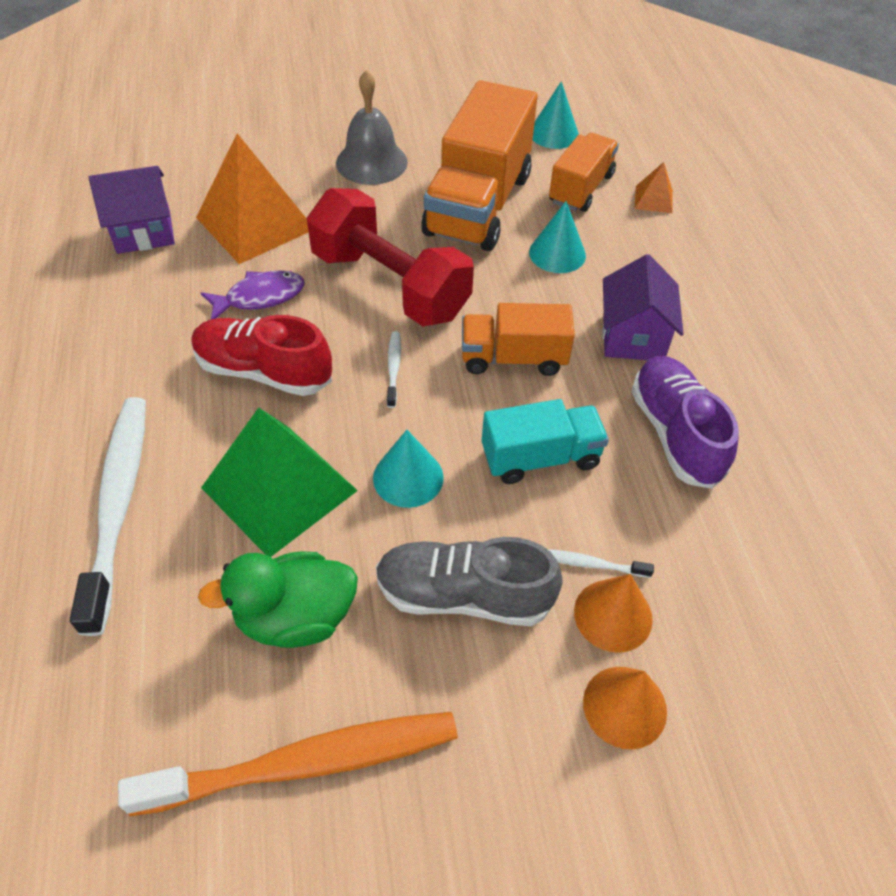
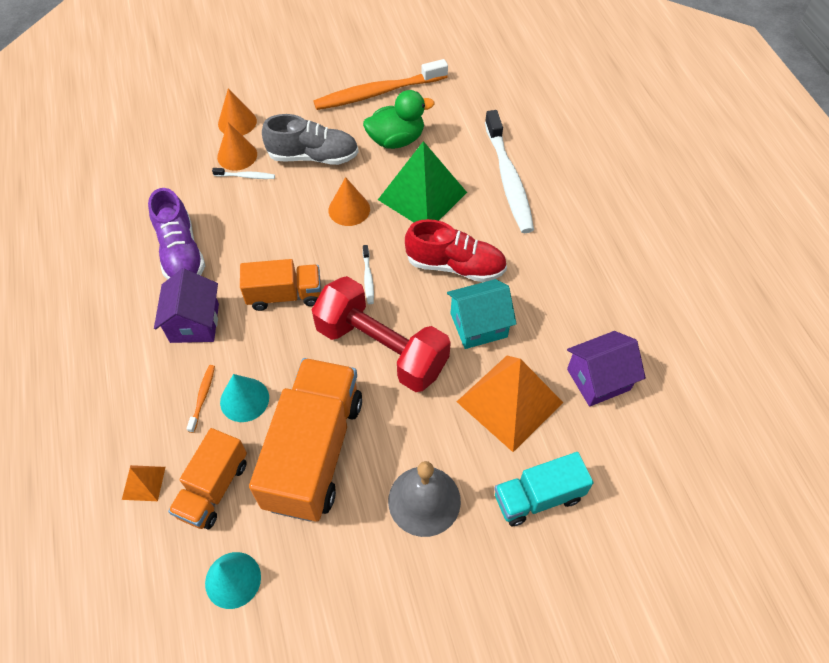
camera: 175 degrees right, 5 degrees up
purple fish [201,270,305,319] -> turquoise house [447,279,517,349]
turquoise cone [373,430,444,508] -> orange cone [328,177,370,226]
turquoise truck [482,399,609,484] -> turquoise truck moved to [494,452,594,526]
none -> orange toothbrush [187,365,215,433]

